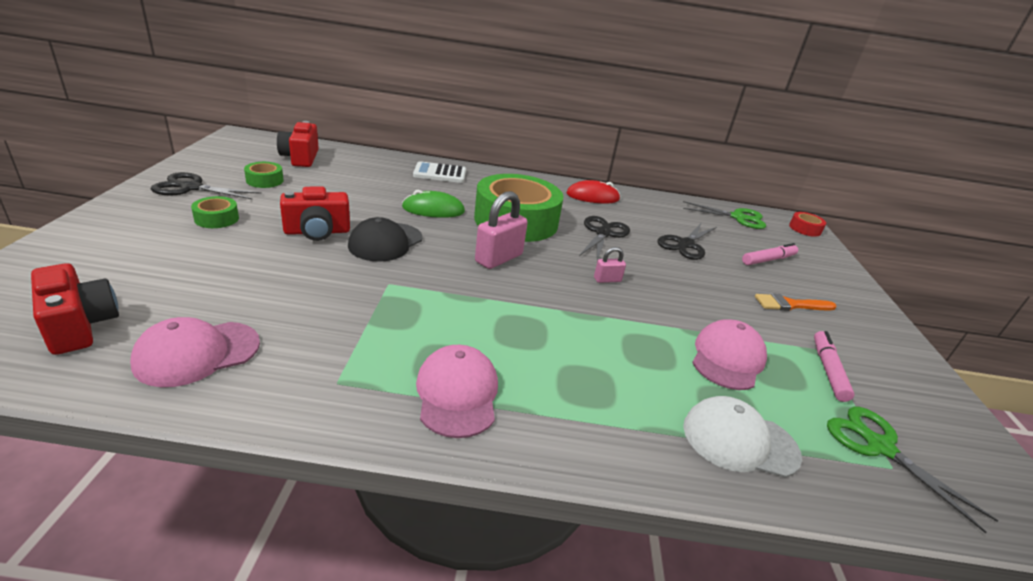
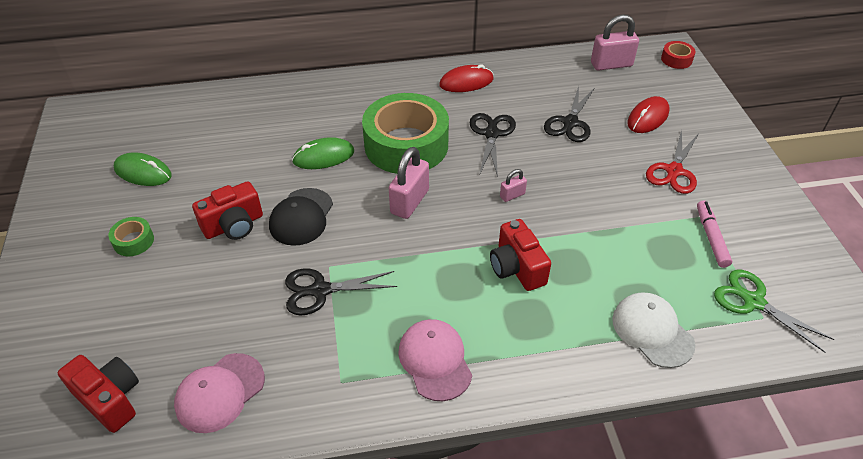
camera: 10 degrees left, 15 degrees up
black scissors [151,172,262,200] -> black scissors moved to [285,268,397,316]
green tape [244,162,284,188] -> green mouse [114,152,172,186]
red camera [277,121,319,167] -> red camera moved to [490,219,551,291]
white calculator [413,161,466,183] -> none
green scissors [683,201,766,229] -> pink padlock [591,14,639,71]
white cap [683,396,802,478] -> white cap turned 60 degrees clockwise [612,292,695,368]
pink cap [692,320,767,390] -> none
pink marker [742,243,798,265] -> red mouse [627,96,670,133]
orange brush [755,293,836,311] -> red scissors [646,130,698,194]

